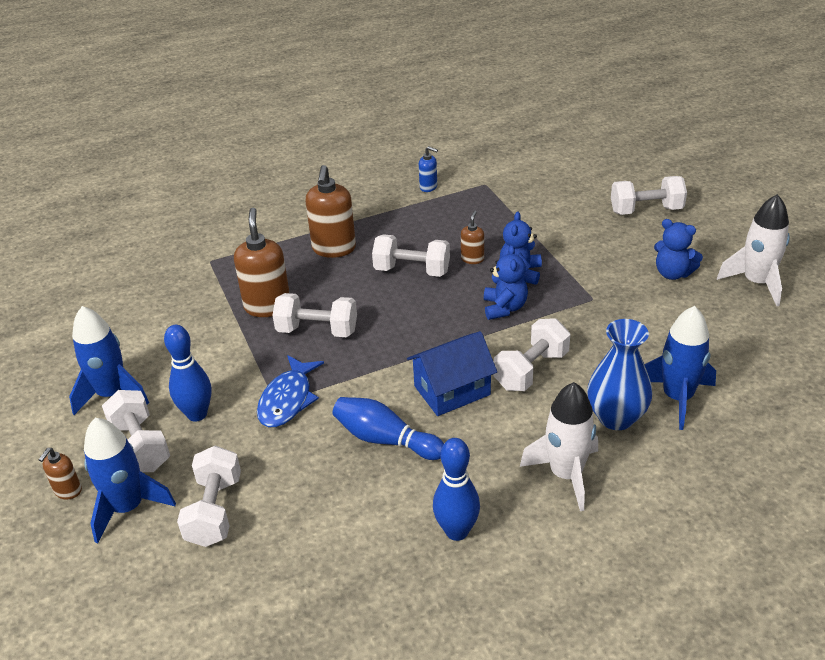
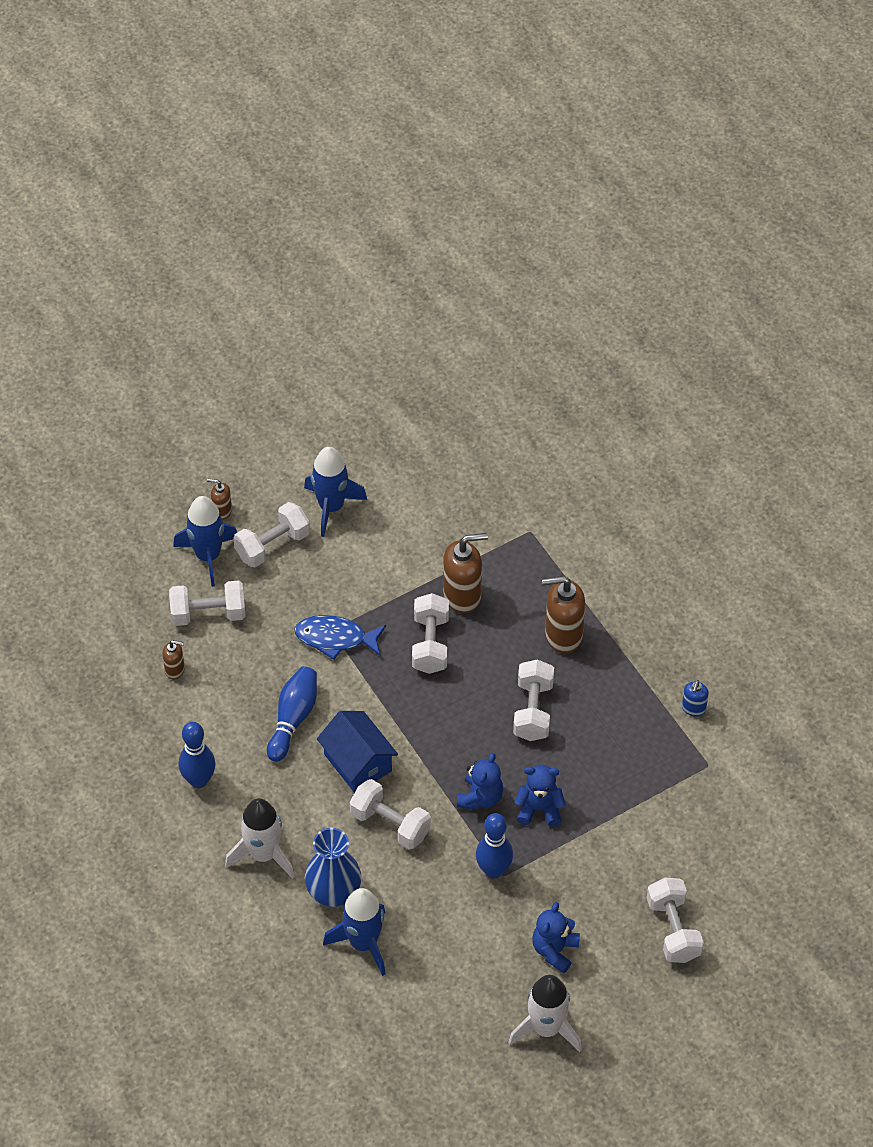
camera: 80 degrees right, 15 degrees up
blue bowling pin [164,325,212,422] -> blue bowling pin moved to [476,813,513,879]
brown soap dispenser [461,211,484,264] -> brown soap dispenser moved to [163,640,185,679]
blue teddy bear [484,245,528,320] -> blue teddy bear turned 60 degrees counterclockwise [457,753,503,810]

